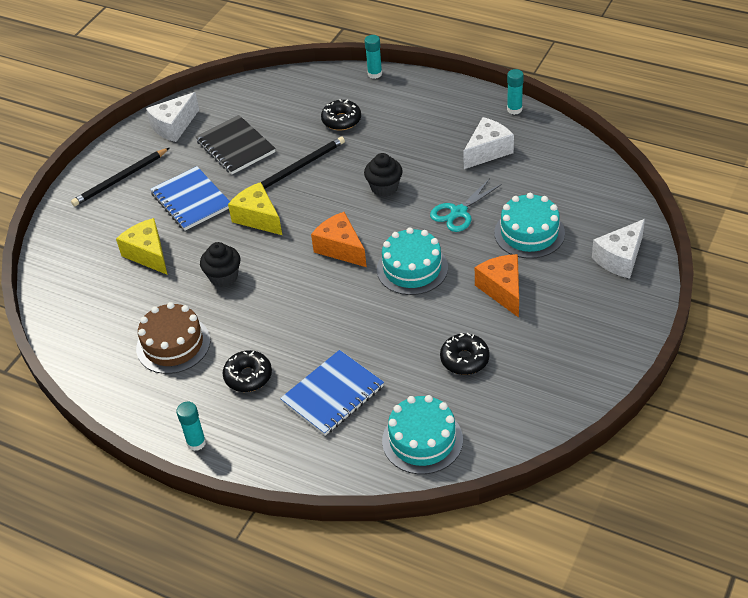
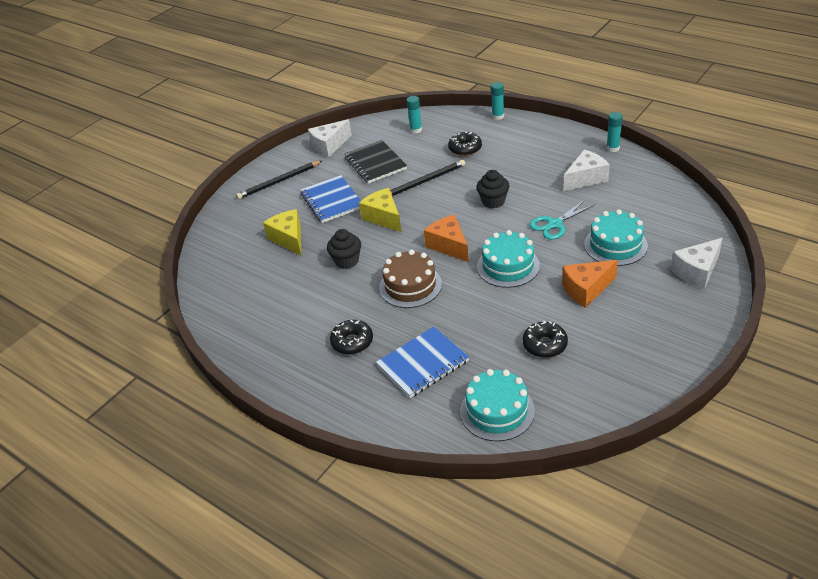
camera: 10 degrees right, 5 degrees down
brown cake [136,302,210,374] -> brown cake moved to [379,249,442,308]
turquoise glue stick [176,402,206,451] -> turquoise glue stick moved to [406,96,422,134]
orange cheese [475,254,519,318] -> orange cheese turned 105 degrees counterclockwise [562,260,618,308]

